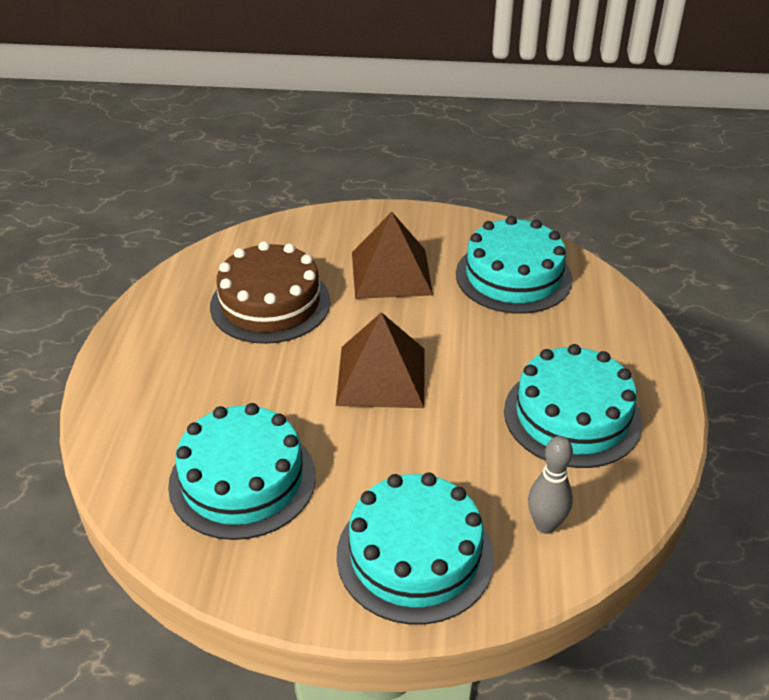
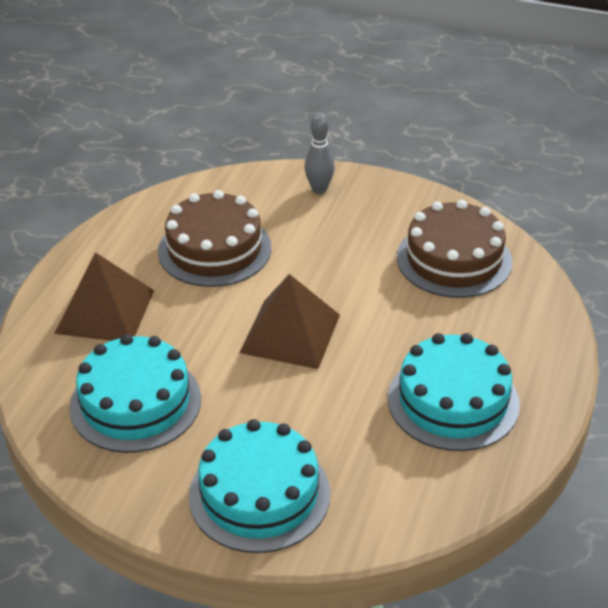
camera: 15 degrees right, 0 degrees up
brown pyramid [352,212,433,299] -> brown pyramid moved to [54,252,154,341]
turquoise cake [456,216,573,314] -> brown cake [397,200,512,298]
grey bowling pin [528,436,573,534] -> grey bowling pin moved to [304,113,335,194]

